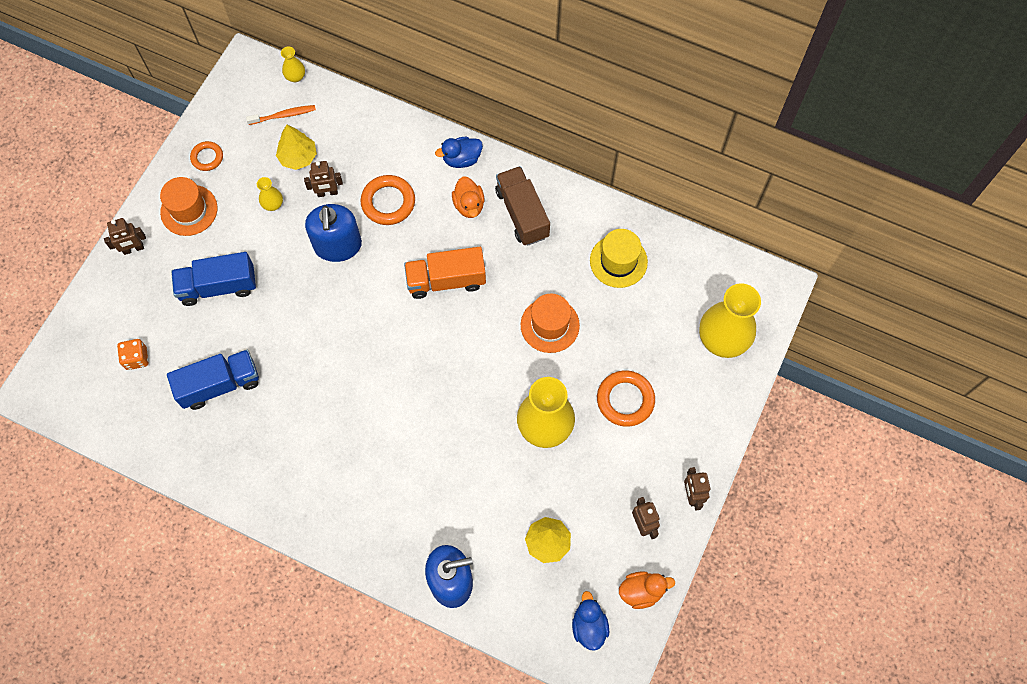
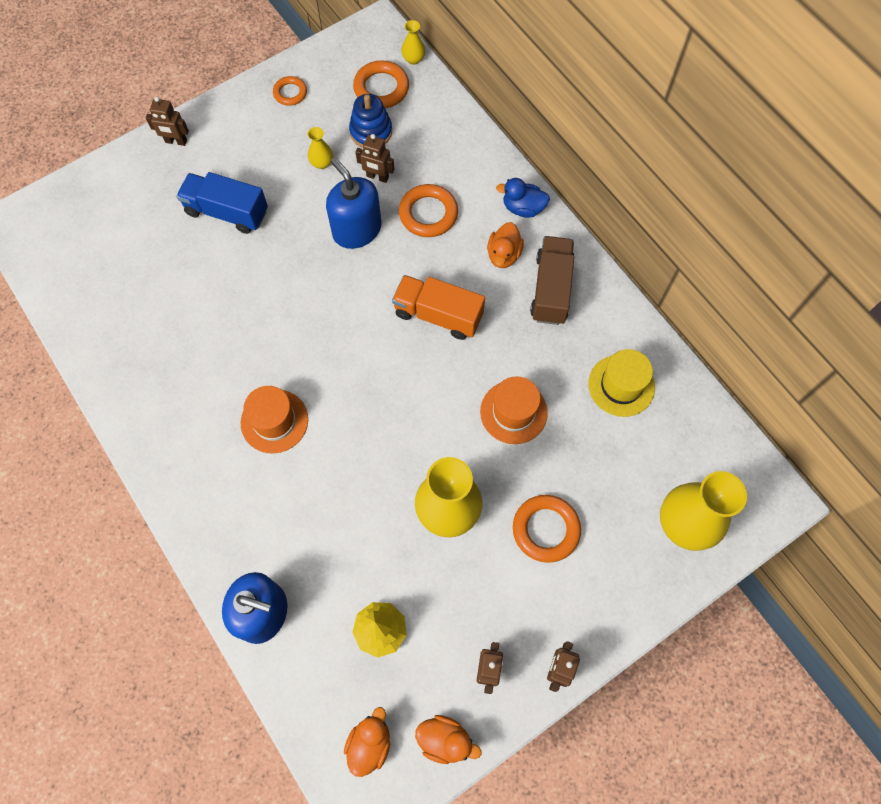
camera: 30 degrees right, 0 degrees up
orange dice [117,339,148,370] -> none
orange hat [160,177,218,236] -> orange hat moved to [241,386,308,454]
blue truck [167,350,259,410] -> none
orange toothbrush [246,105,316,125] -> orange ring [353,60,409,108]
yellow tree [276,124,317,170] -> blue stacking toy [349,94,392,148]
blue soap dispenser [305,204,362,262] -> blue soap dispenser turned 120 degrees clockwise [326,158,381,249]
blue duck [572,591,609,651] -> orange duck [344,707,390,777]

